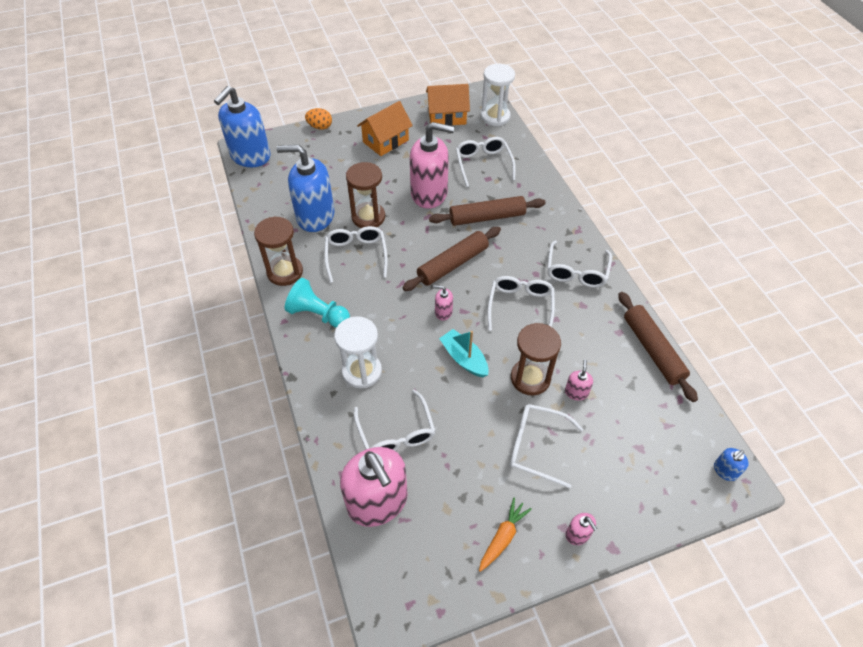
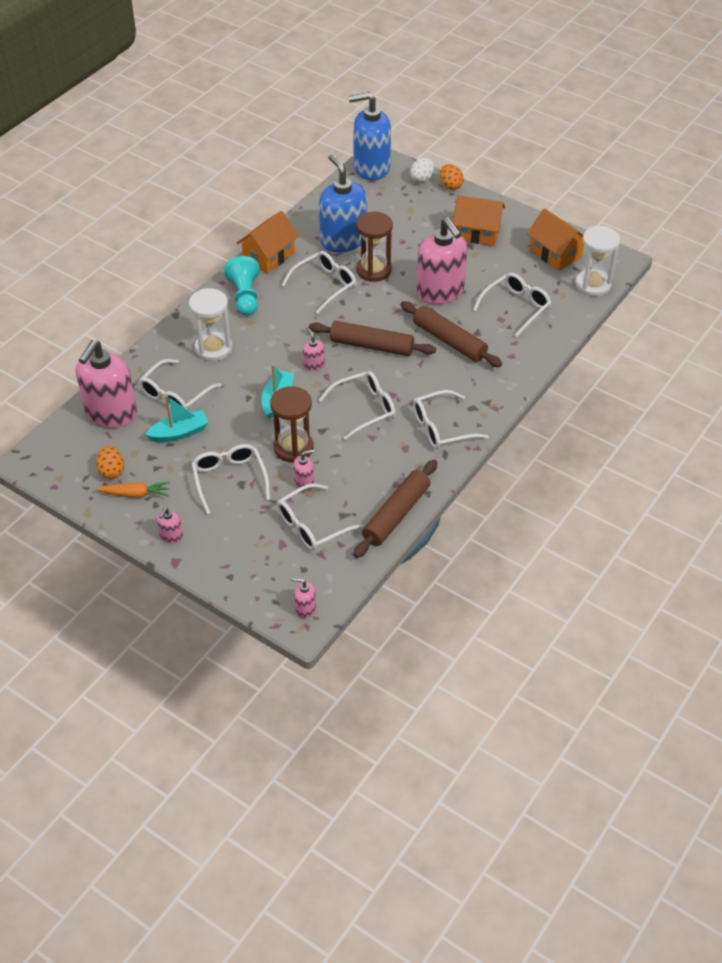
camera: 55 degrees right, 5 degrees down
brown hourglass [254,216,303,286] -> orange house [237,211,299,274]
blue soap dispenser [714,448,749,481] -> pink soap dispenser [291,578,316,618]
none -> orange egg [96,446,124,479]
none -> turquoise boat [145,395,209,442]
none -> white glasses [277,483,363,551]
none -> white egg [410,158,434,183]

